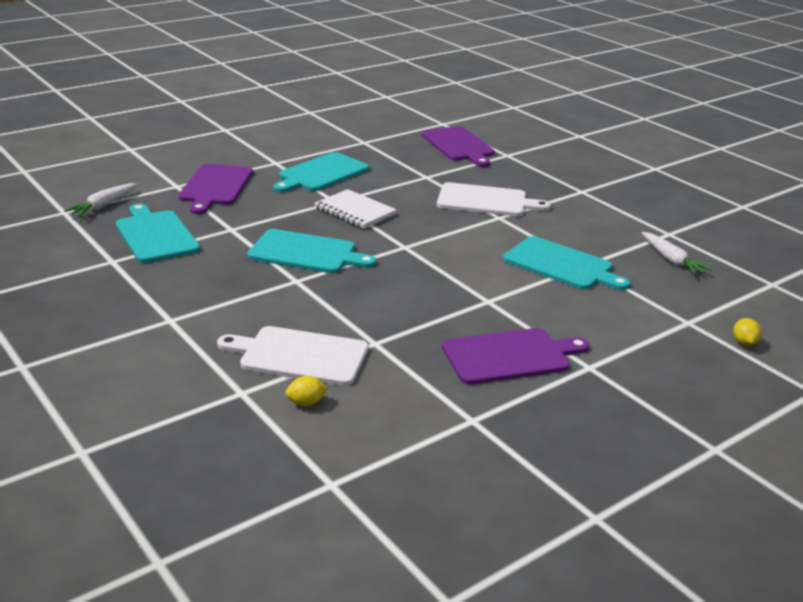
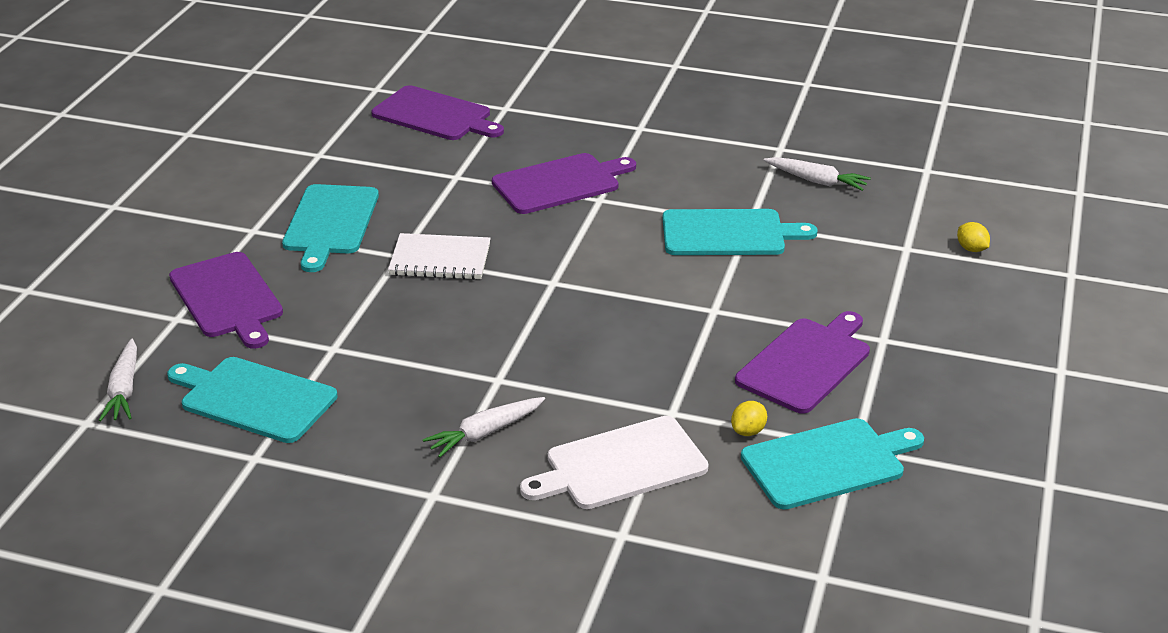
camera: 35 degrees left, 5 degrees up
turquoise cutting board [247,229,376,273] -> turquoise cutting board moved to [741,418,924,509]
yellow lemon [285,376,328,406] -> yellow lemon moved to [731,401,767,436]
white cutting board [437,182,551,216] -> purple cutting board [492,153,636,214]
none -> white carrot [423,397,545,458]

